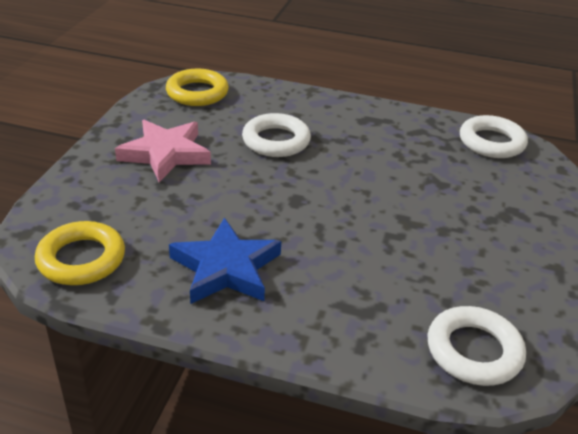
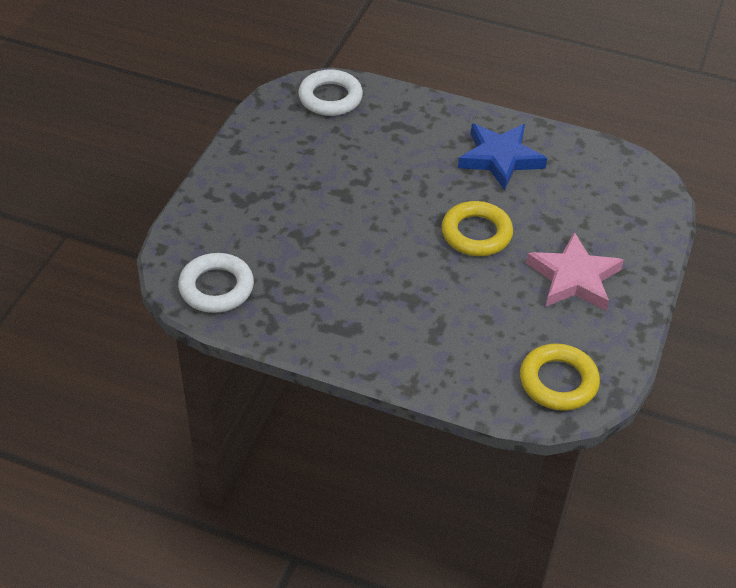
camera: 175 degrees left, 10 degrees up
yellow ring [35,221,125,285] -> yellow ring moved to [441,201,513,256]
white ring [242,113,311,157] -> none

